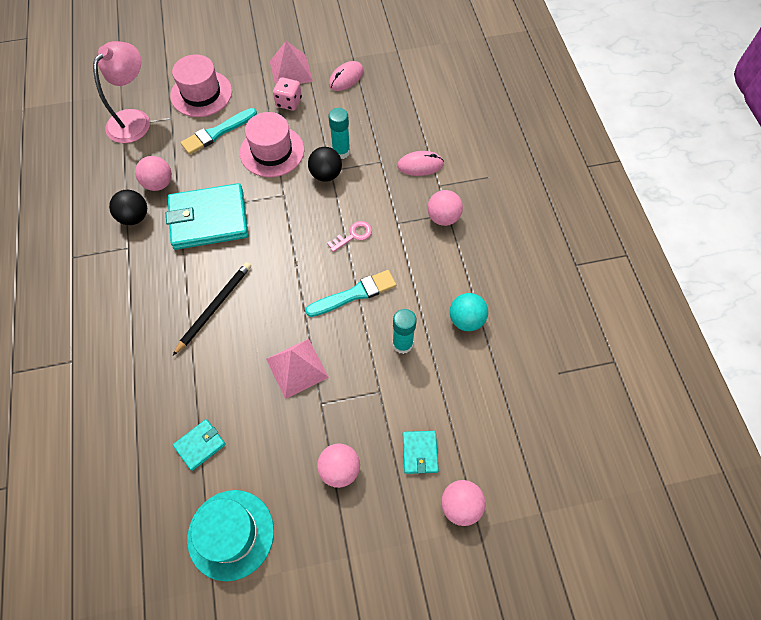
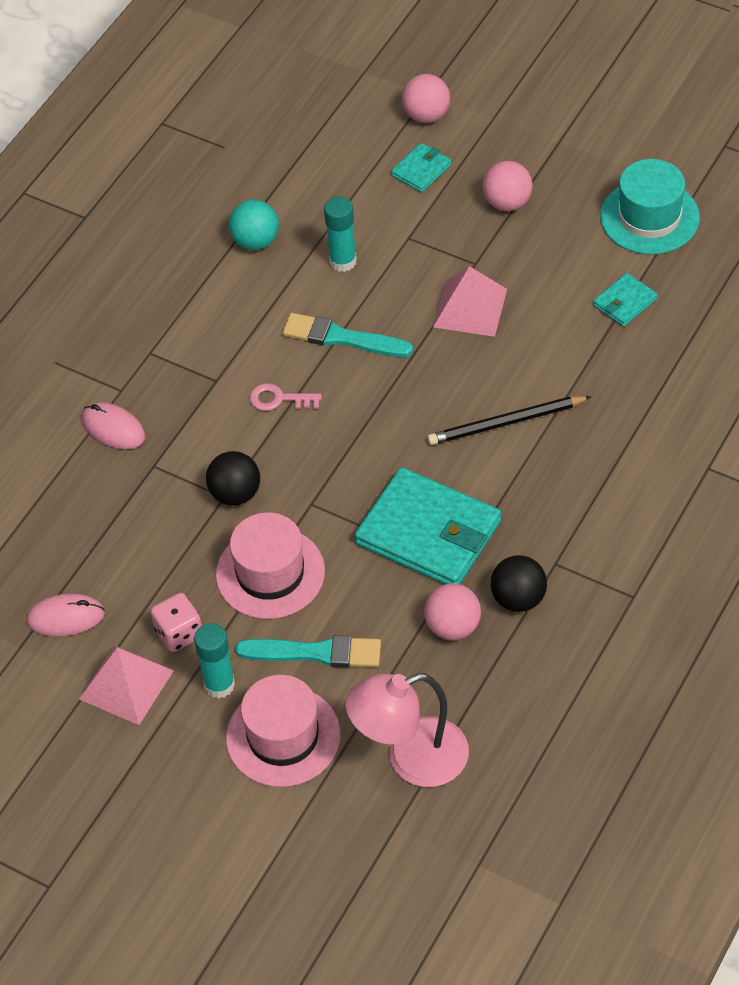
camera: 135 degrees left, 10 degrees down
turquoise wallet [173,419,226,471] -> turquoise wallet turned 45 degrees counterclockwise [593,273,658,327]
turquoise glue stick [328,108,350,159] -> turquoise glue stick moved to [194,623,235,698]
pink ball [427,190,463,226] -> none

